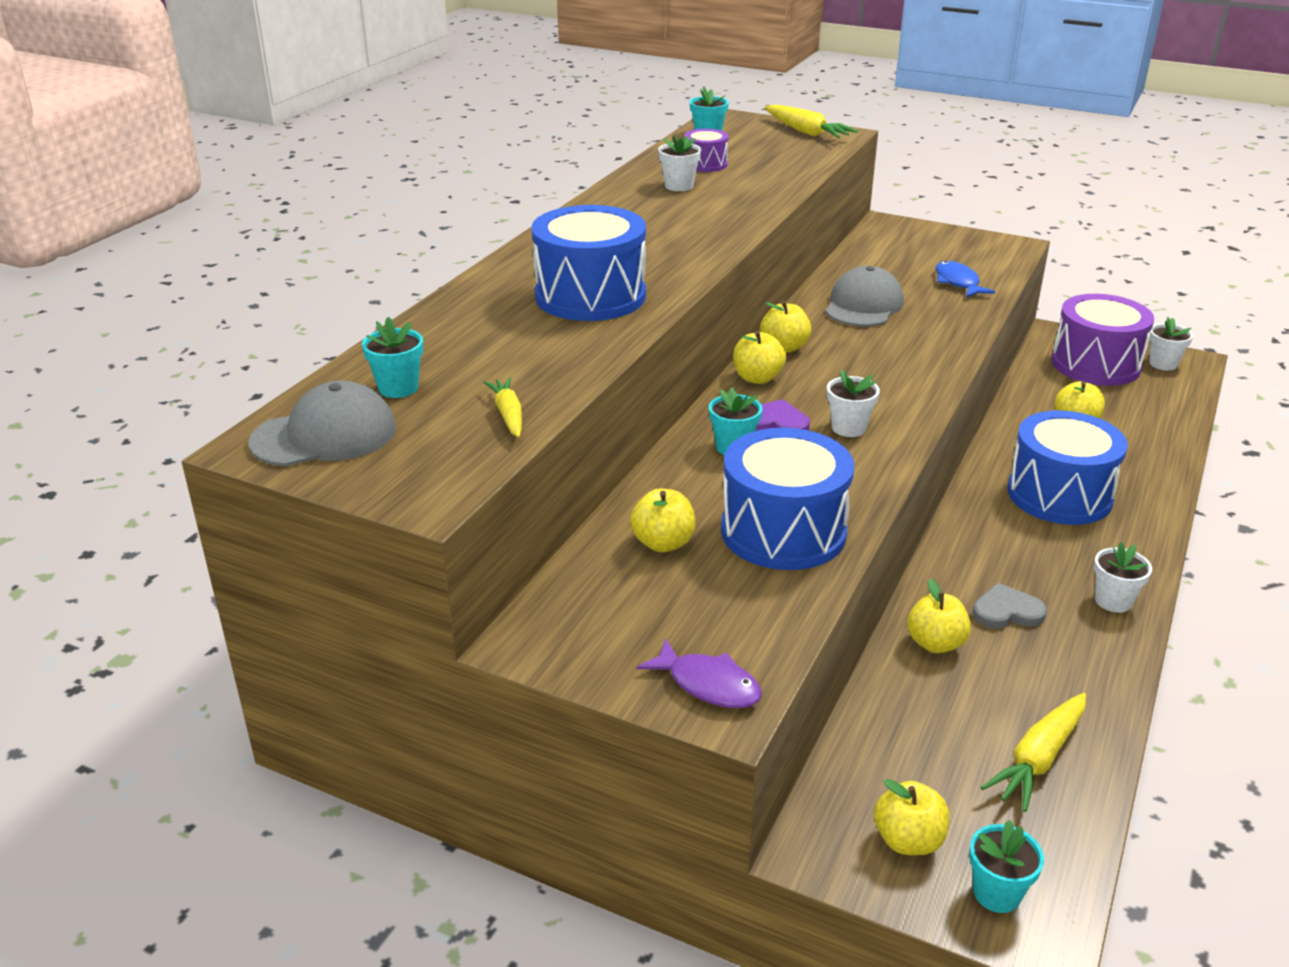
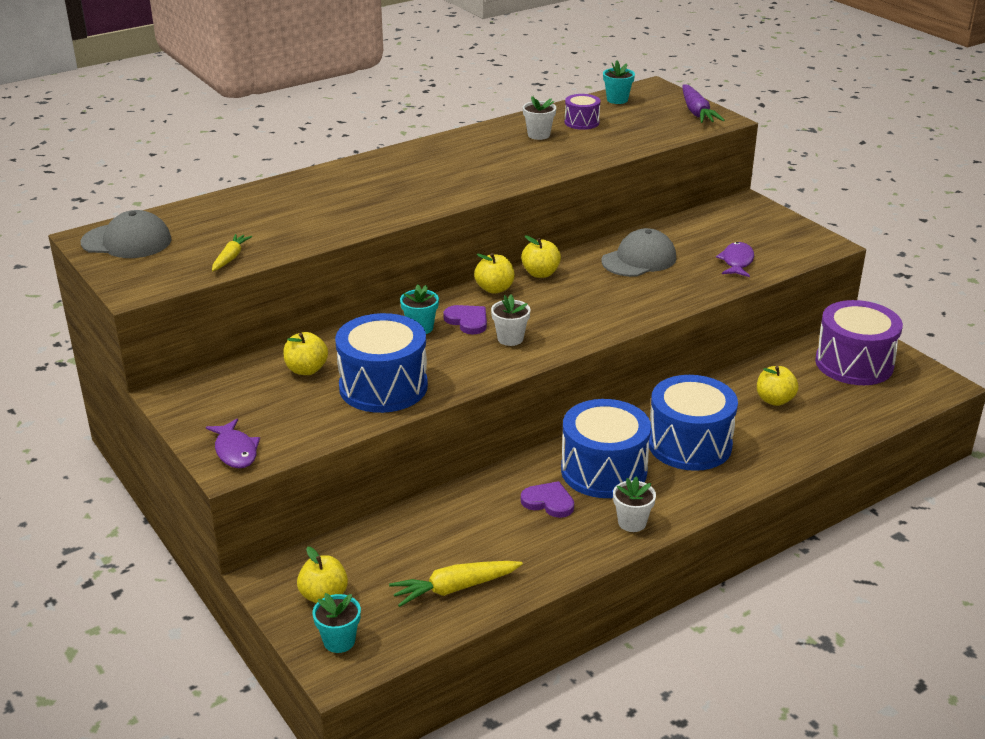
camera: 30 degrees right, 0 degrees up
turquoise flower pot [362,317,423,398] -> none
blue drum [532,205,646,321] -> blue drum moved to [561,399,651,498]
yellow carrot [764,105,858,138] -> purple carrot [682,84,725,123]
yellow apple [907,579,971,653] -> none
blue fish [936,261,995,297] -> purple fish [716,242,754,277]
grey heart [973,583,1047,629] -> purple heart [521,481,574,518]
white flower pot [1149,317,1193,371] -> none

